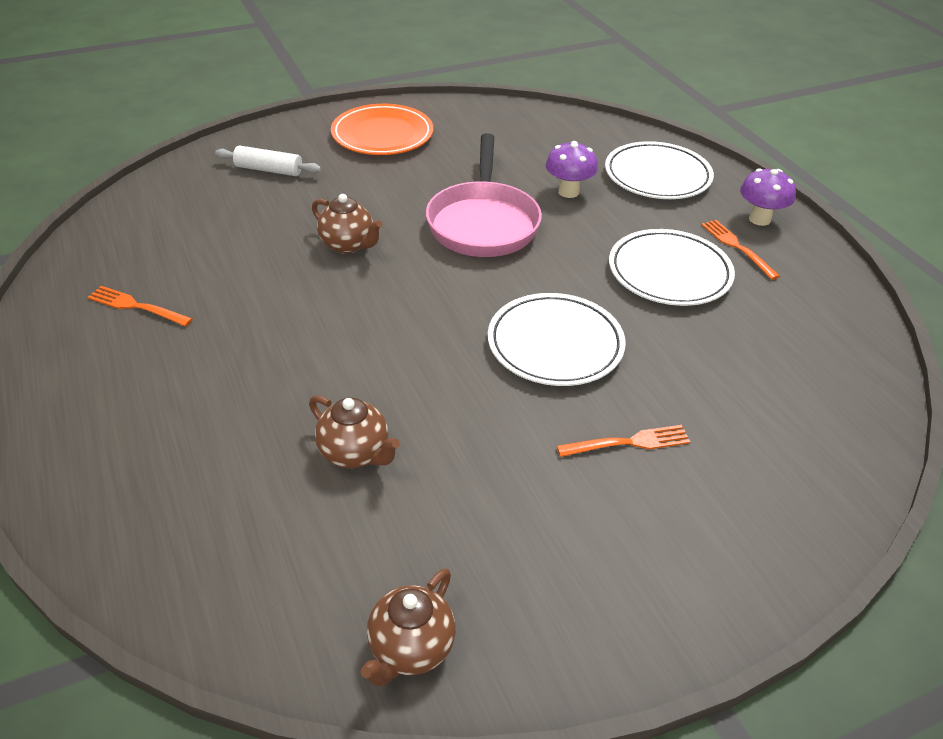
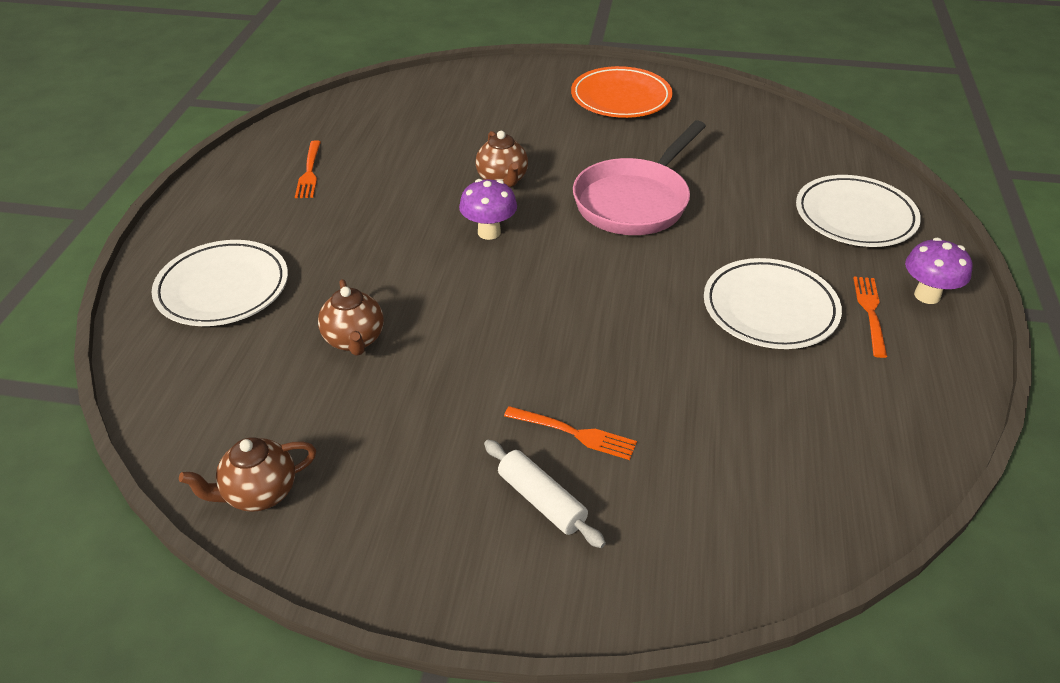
camera: 35 degrees right, 0 degrees up
orange fork [87,286,193,327] -> orange fork turned 150 degrees counterclockwise [295,140,321,198]
white rolling pin [215,145,321,176] -> white rolling pin moved to [484,440,606,548]
white plate [488,293,625,386] -> white plate moved to [152,240,288,326]
purple mushroom [546,141,598,198] -> purple mushroom moved to [459,179,517,240]

